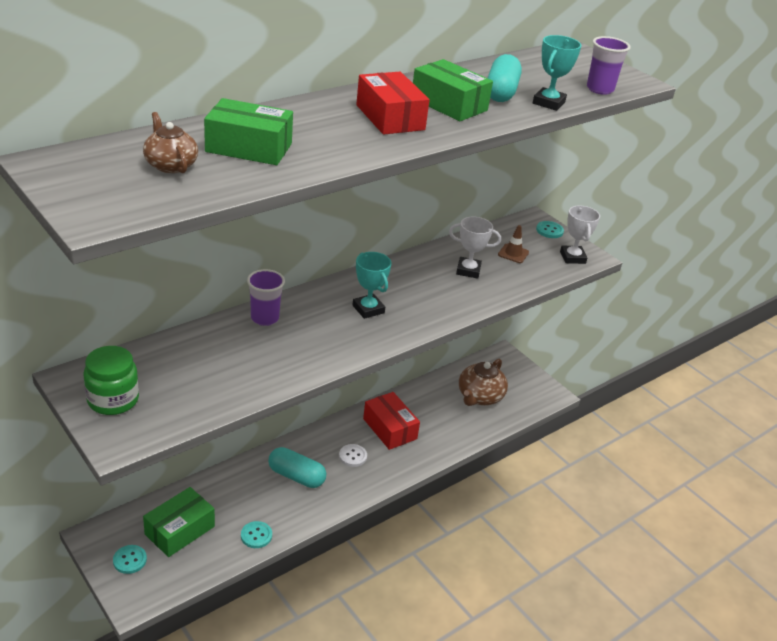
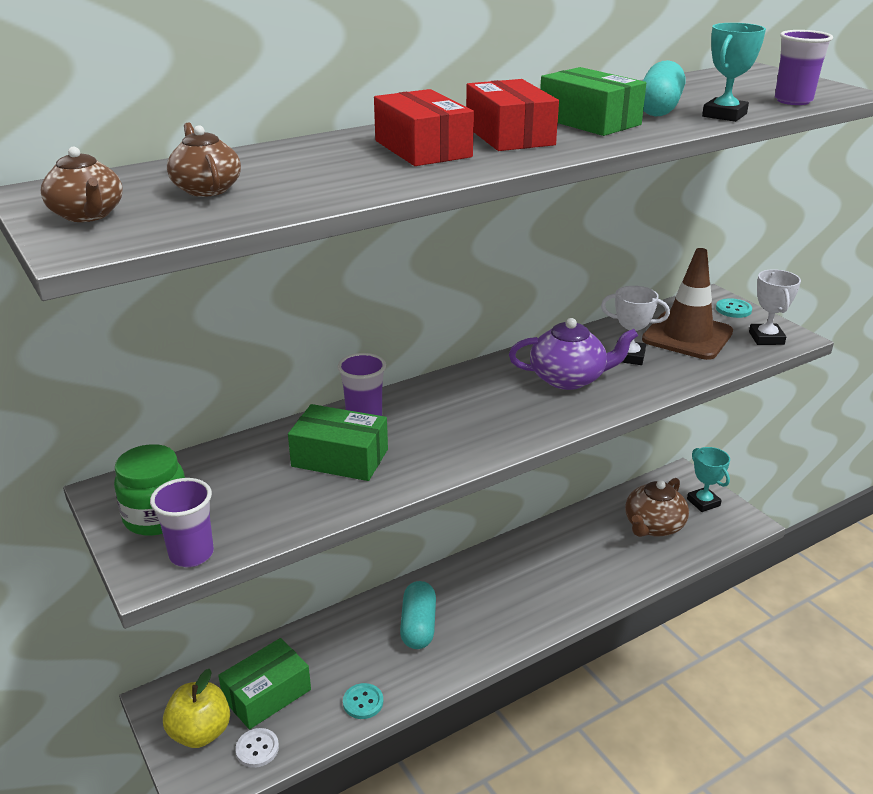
camera: 10 degrees right, 5 degrees down
turquoise button [113,545,147,574] -> yellow apple [163,669,230,748]
green box [204,98,293,165] -> green box moved to [288,404,388,481]
turquoise capsule [268,447,326,488] -> turquoise capsule turned 60 degrees clockwise [400,581,436,649]
white button [339,444,367,467] -> white button moved to [235,728,279,768]
turquoise trophy [352,252,391,319] -> turquoise trophy moved to [687,447,730,512]
red box [363,392,420,450] -> red box moved to [374,89,474,166]
brown traffic cone [498,225,529,263] -> brown traffic cone [642,248,733,360], size x2.23
none -> brown teapot [41,147,123,222]
none -> purple cup [150,478,214,567]
none -> purple teapot [509,318,638,390]

